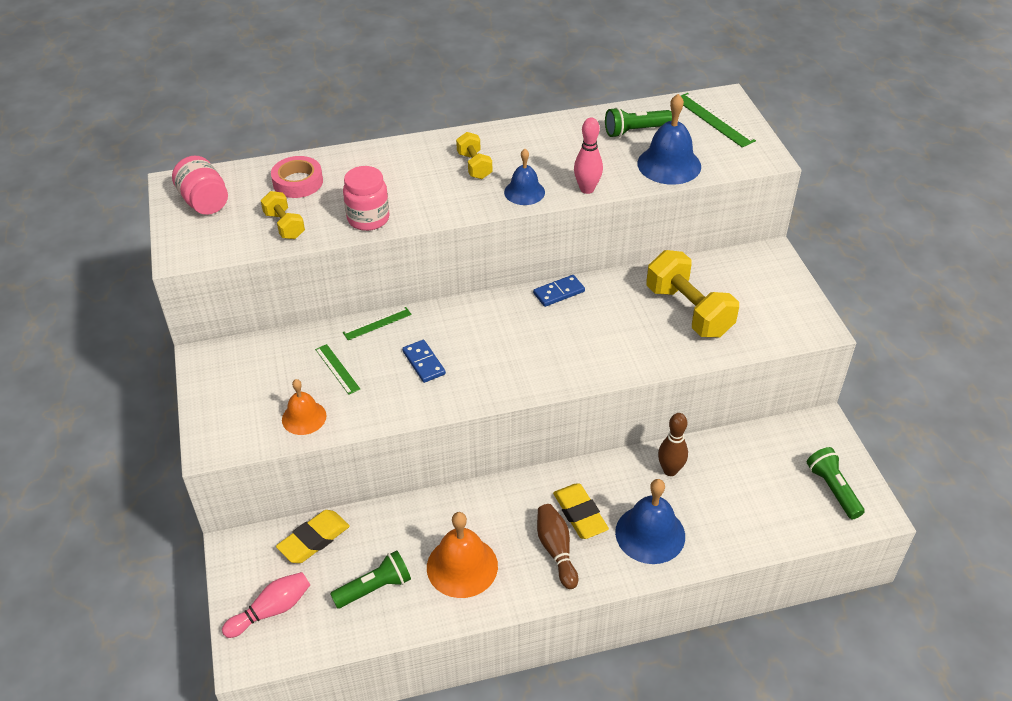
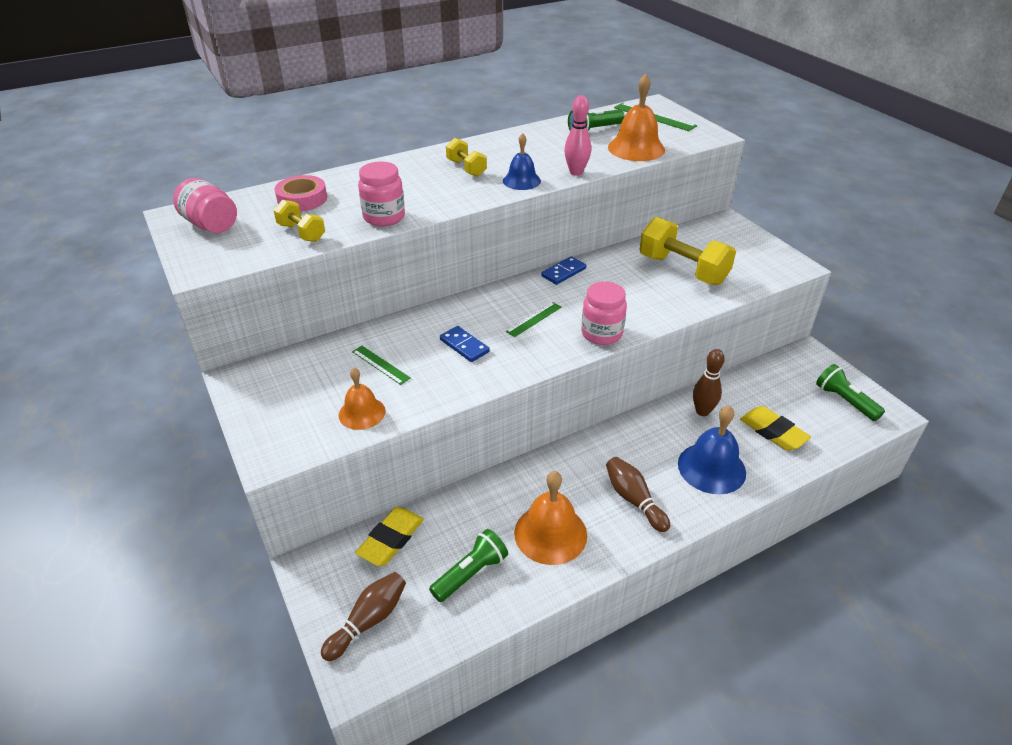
camera: 15 degrees left, 5 degrees down
pink bowling pin [222,572,310,638] -> brown bowling pin [321,572,406,661]
green ruler [343,307,412,340] -> green ruler moved to [506,302,562,337]
yellow eraser [553,483,609,539] -> yellow eraser moved to [740,406,811,451]
blue bell [637,94,701,185] -> orange bell [608,74,665,161]
none -> pink jar [581,281,627,345]

